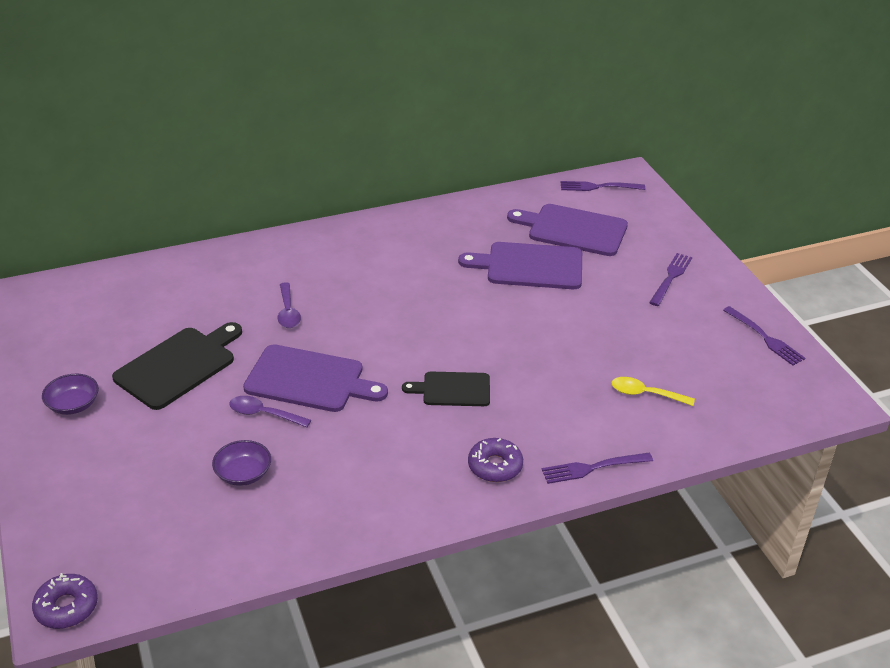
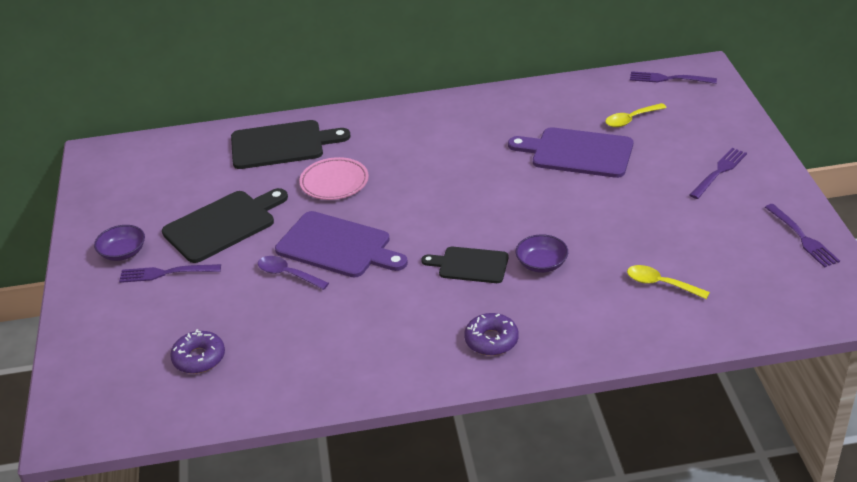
camera: 15 degrees right, 0 degrees up
purple donut [32,573,98,629] -> purple donut moved to [170,329,225,374]
purple bowl [212,440,271,486] -> purple bowl moved to [516,234,568,273]
purple spoon [277,282,301,328] -> pink plate [299,157,369,200]
purple cutting board [507,204,628,256] -> yellow spoon [605,103,667,127]
purple fork [542,453,653,484] -> purple fork moved to [119,264,221,283]
none -> black cutting board [231,120,351,169]

